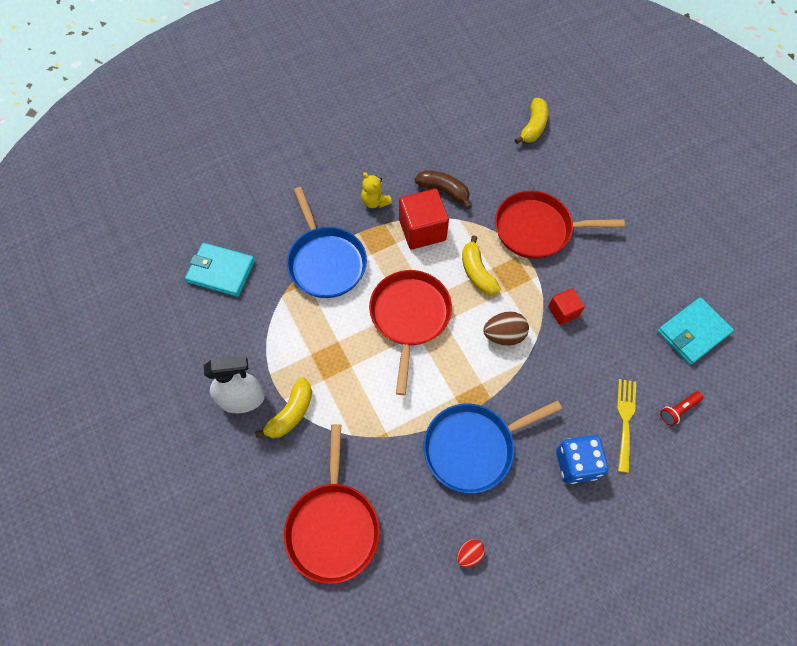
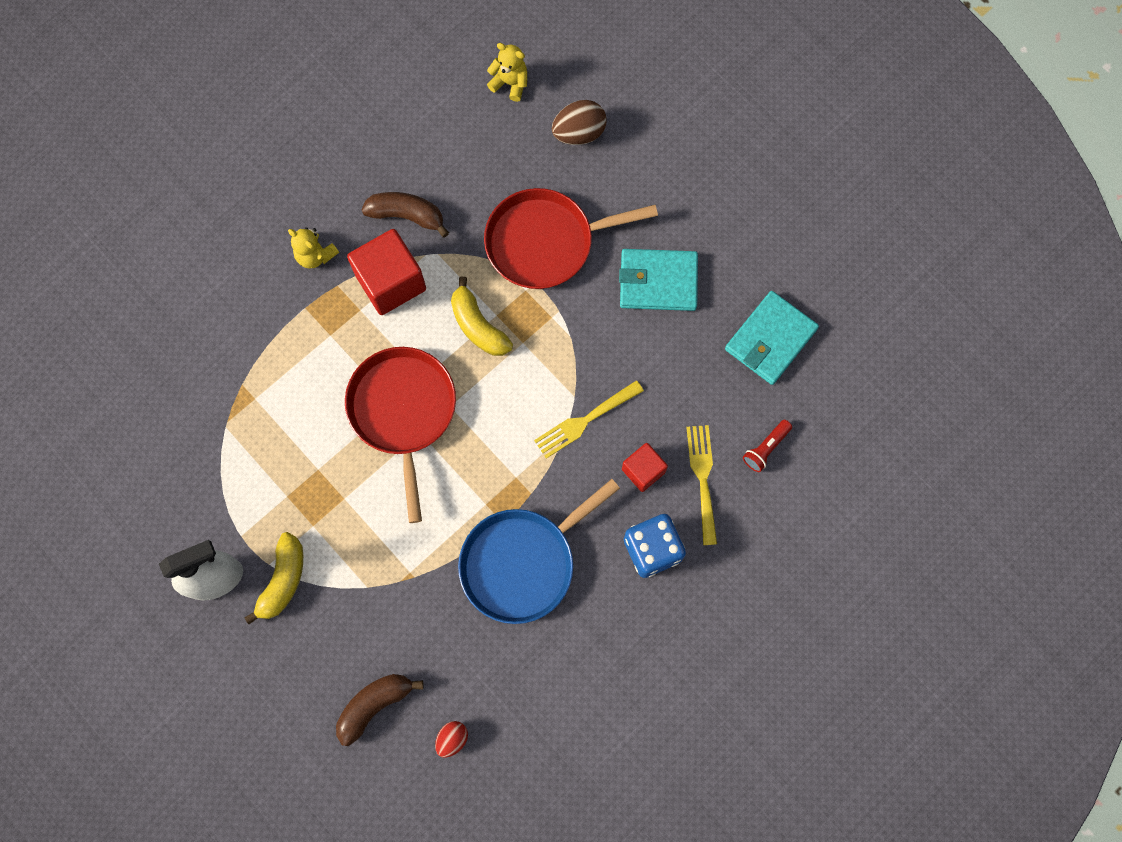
camera: 15 degrees left, 10 degrees up
turquoise wallet [185,243,255,297] -> turquoise wallet moved to [619,249,698,311]
red pan [284,424,380,584] -> brown banana [336,674,423,746]
blue pan [287,187,367,298] -> none
red egg [457,539,485,567] -> red egg moved to [435,721,468,758]
brown egg [483,311,529,346] -> brown egg moved to [552,100,606,145]
yellow banana [515,98,548,144] -> yellow teddy bear [487,43,527,102]
red cube [548,288,585,325] -> red cube moved to [622,443,668,492]
none -> yellow fork [534,380,644,459]

